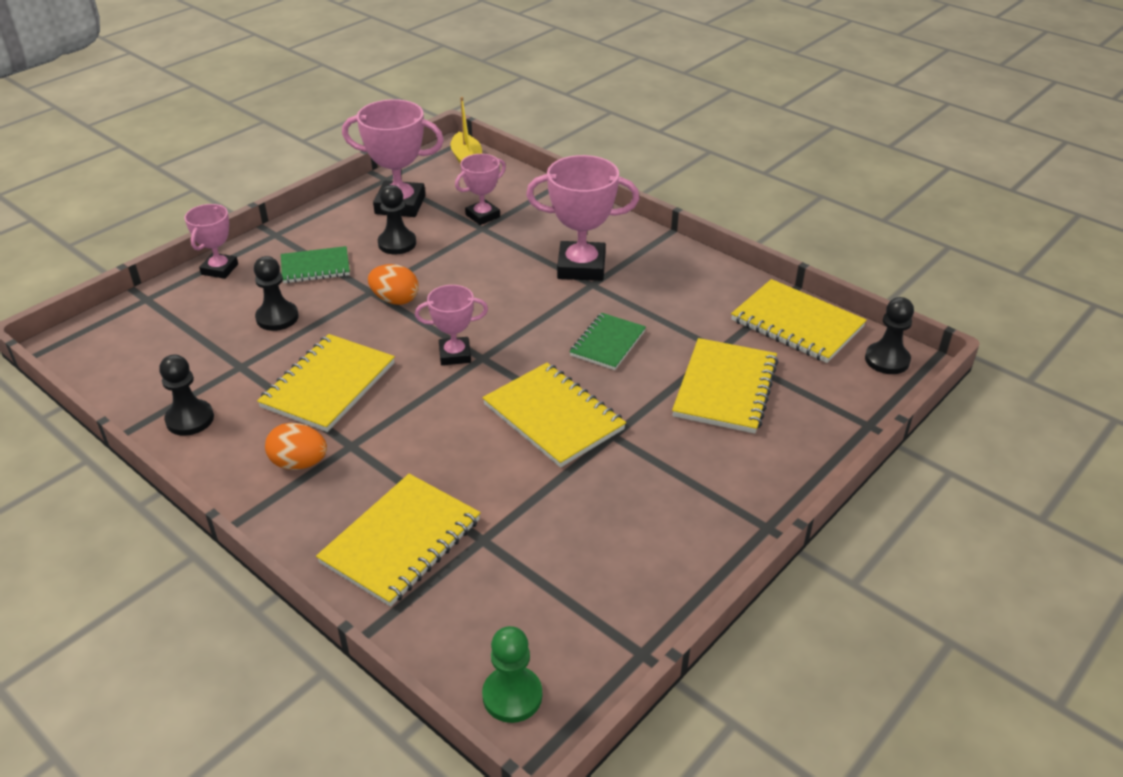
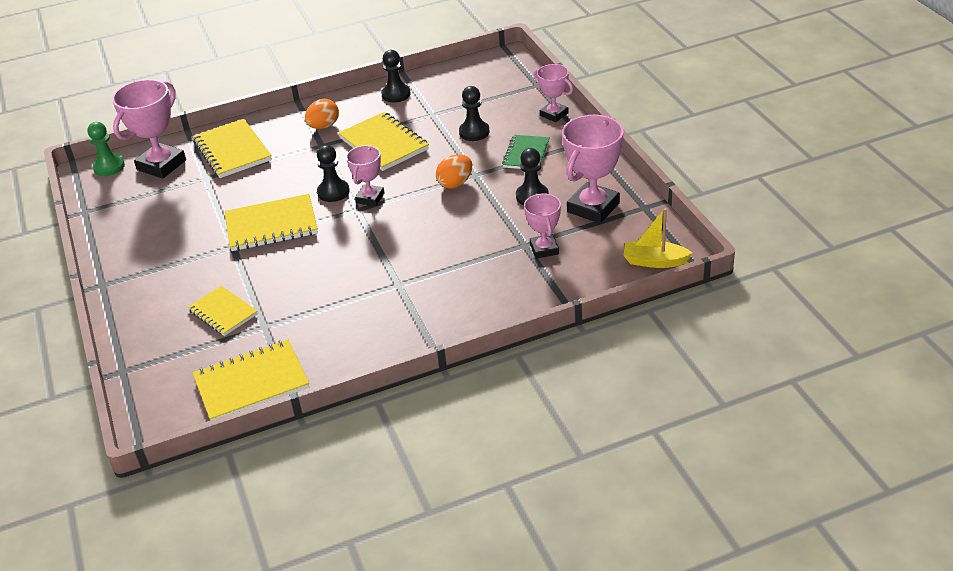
camera: 120 degrees right, 0 degrees up
pink trophy [526,155,639,281] -> pink trophy moved to [112,79,186,179]
green notebook [569,313,646,370] -> none
yellow notebook [672,338,779,434] -> yellow notebook [188,286,258,336], size x0.64
black pawn [865,297,914,374] -> black pawn moved to [317,145,350,202]

